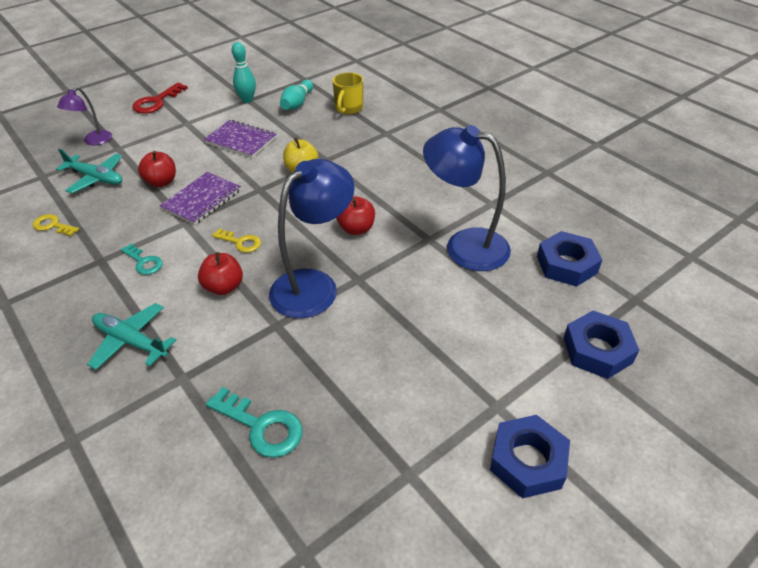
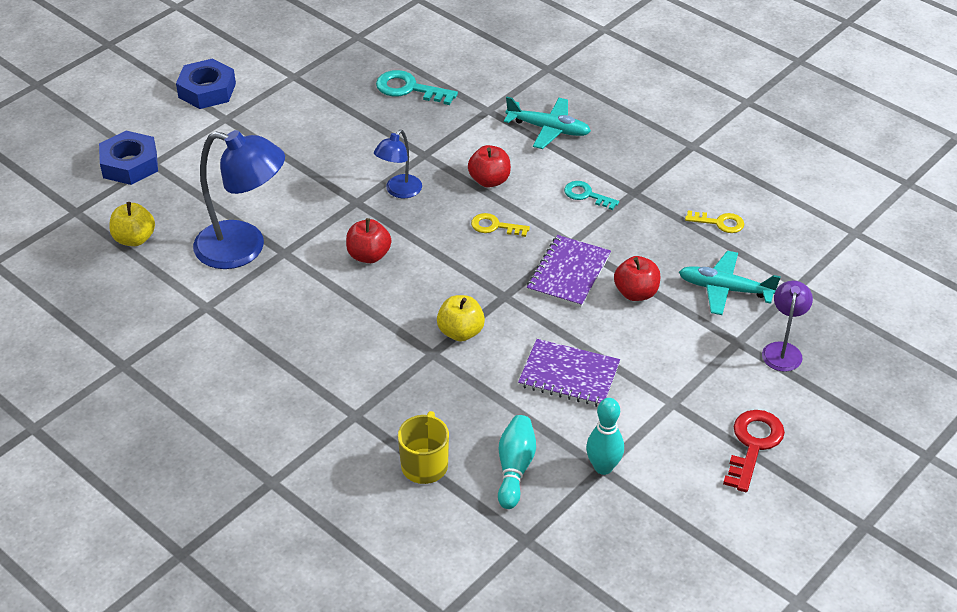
camera: 170 degrees right, 0 degrees up
blue lamp [269,159,355,318] -> blue lamp [374,130,422,198], size x0.53
blue nut [537,231,602,287] -> yellow apple [109,202,155,246]

